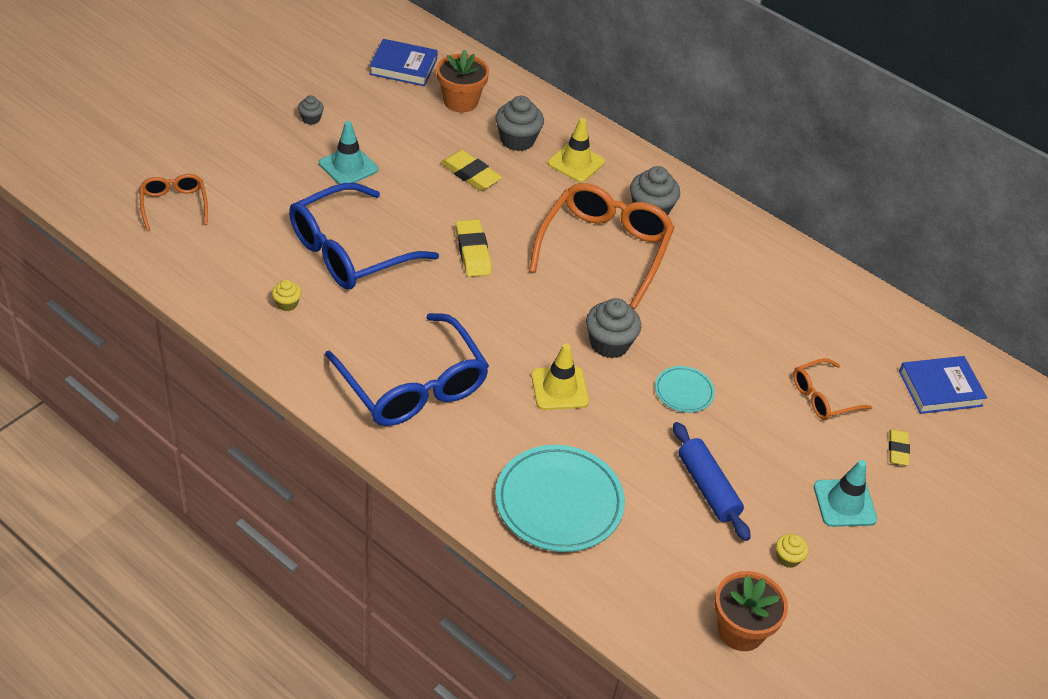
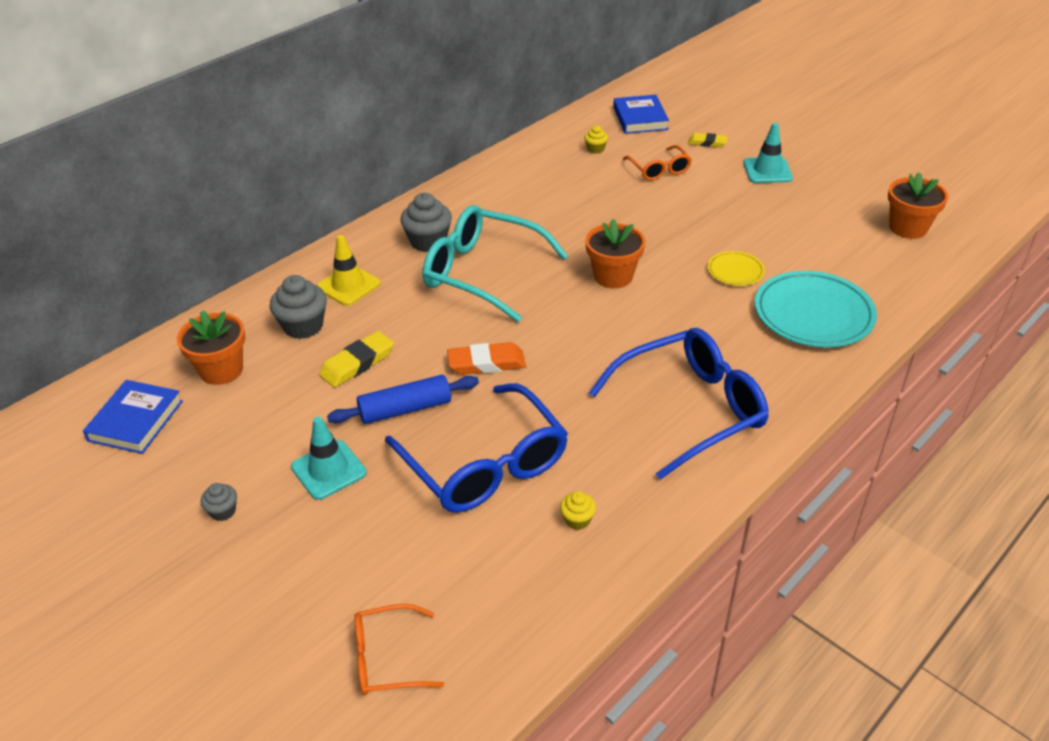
camera: 80 degrees left, 5 degrees down
yellow eraser [456,219,492,277] -> orange eraser [447,342,526,375]
orange glasses [529,183,675,309] -> turquoise glasses [423,205,568,322]
yellow traffic cone [531,344,589,410] -> none
grey cupcake [586,298,641,358] -> orange flower pot [585,219,645,288]
turquoise plate [655,366,715,413] -> none
blue rolling pin [673,422,751,541] -> blue rolling pin moved to [327,375,479,424]
yellow cupcake [776,534,809,568] -> yellow cupcake moved to [584,125,608,154]
none -> yellow plate [708,251,765,286]

